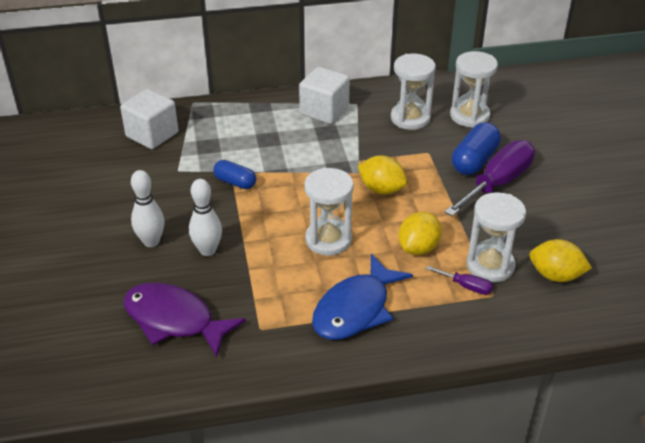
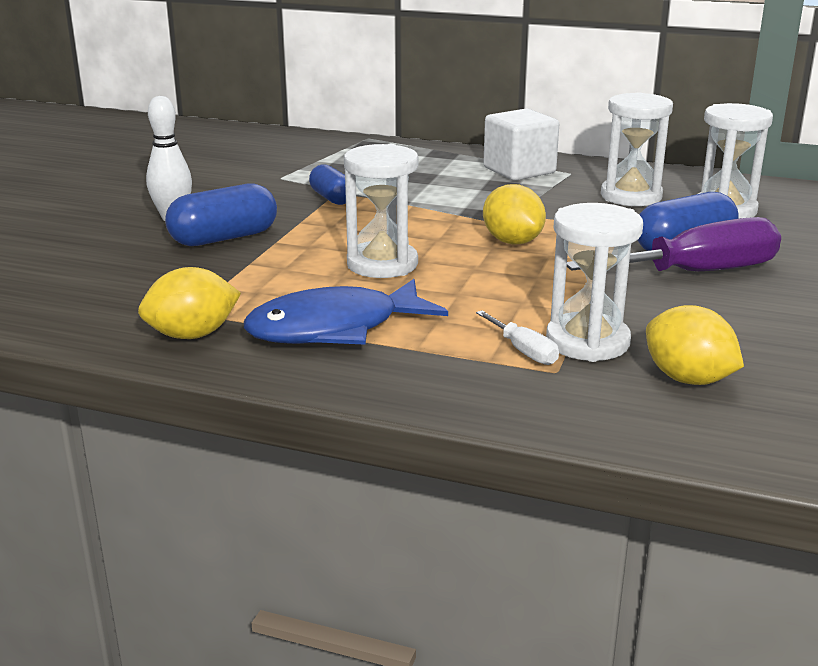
camera: 30 degrees right, 15 degrees down
white cube [120,89,178,149] -> none
purple fish [124,282,246,357] -> none
white bowling pin [189,179,222,256] -> blue capsule [165,184,277,246]
yellow lemon [398,212,442,255] -> yellow lemon moved to [138,267,241,339]
purple screwdriver [426,266,493,295] -> white screwdriver [476,311,559,365]

